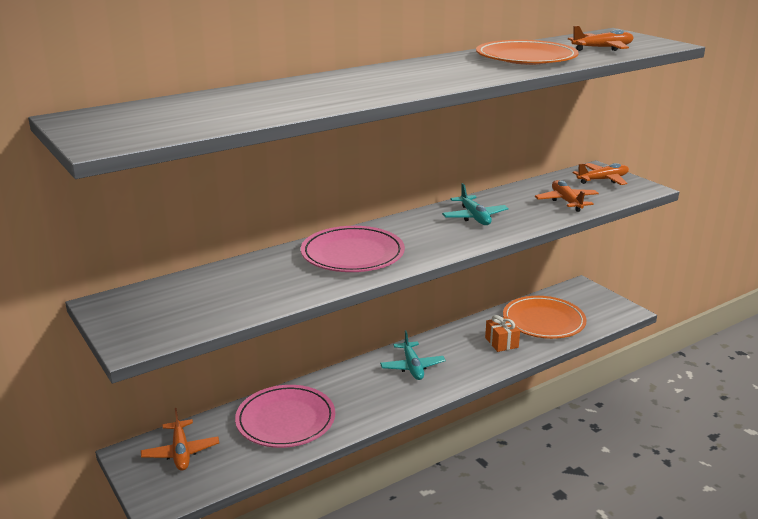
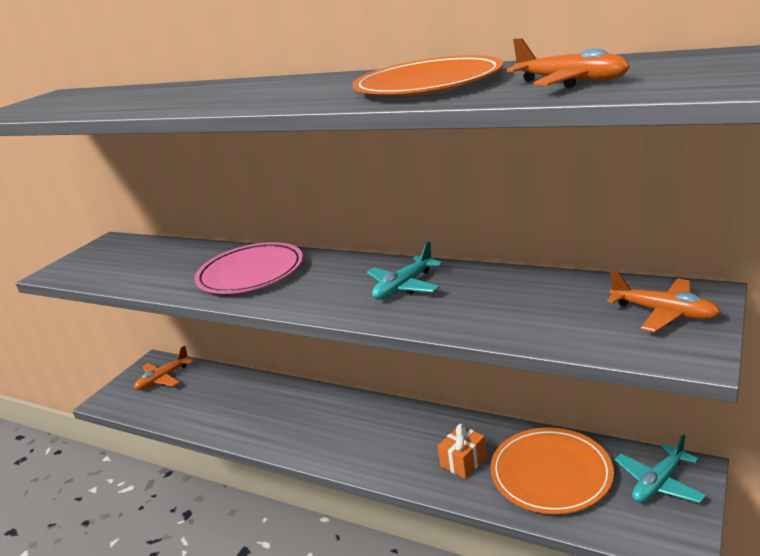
camera: 65 degrees right, 0 degrees up
pink plate [235,385,335,448] -> none
turquoise plane [380,330,446,380] -> turquoise plane moved to [615,434,706,503]
orange plane [535,180,599,212] -> none

